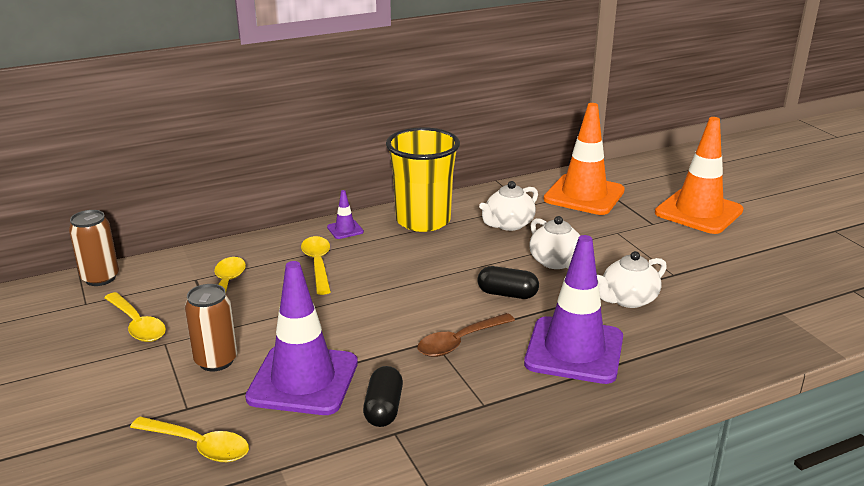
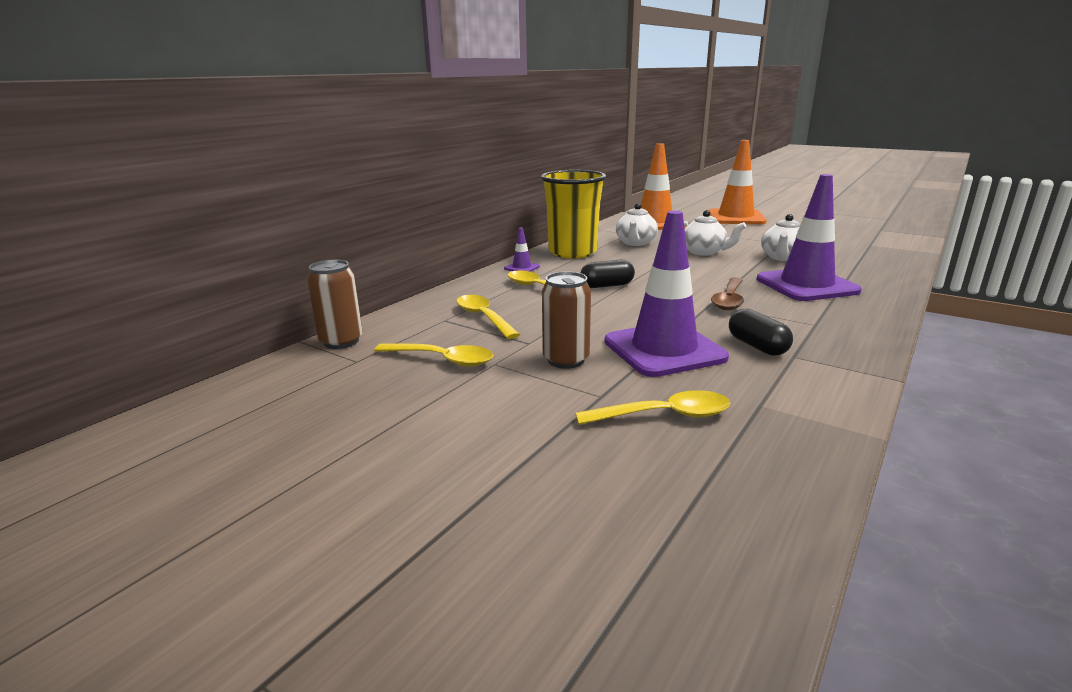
camera: 30 degrees left, 5 degrees down
black capsule [477,266,539,299] -> black capsule moved to [580,260,635,288]

